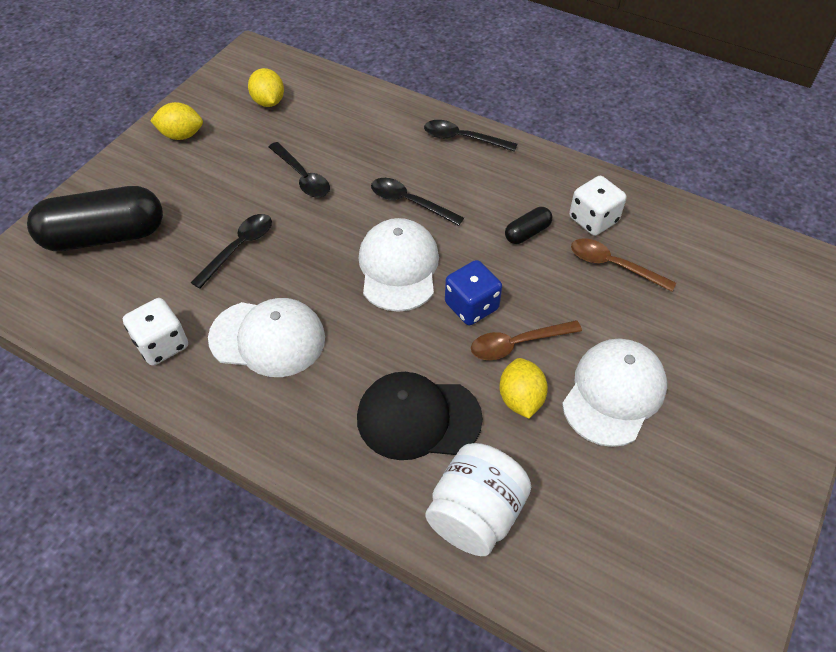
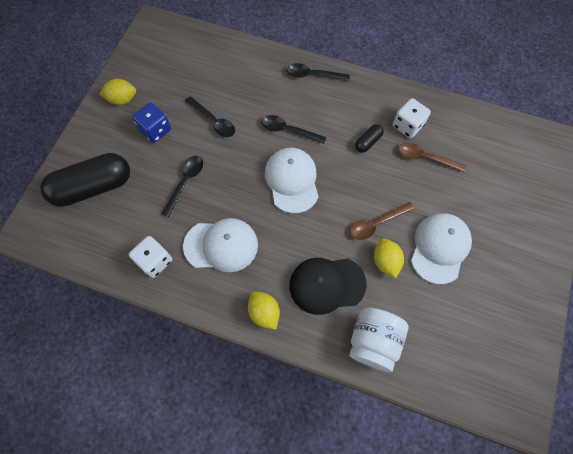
camera: 10 degrees left, 15 degrees up
yellow lemon [248,68,284,107] -> yellow lemon moved to [248,291,280,330]
blue dice [445,260,502,325] -> blue dice moved to [132,103,171,143]

